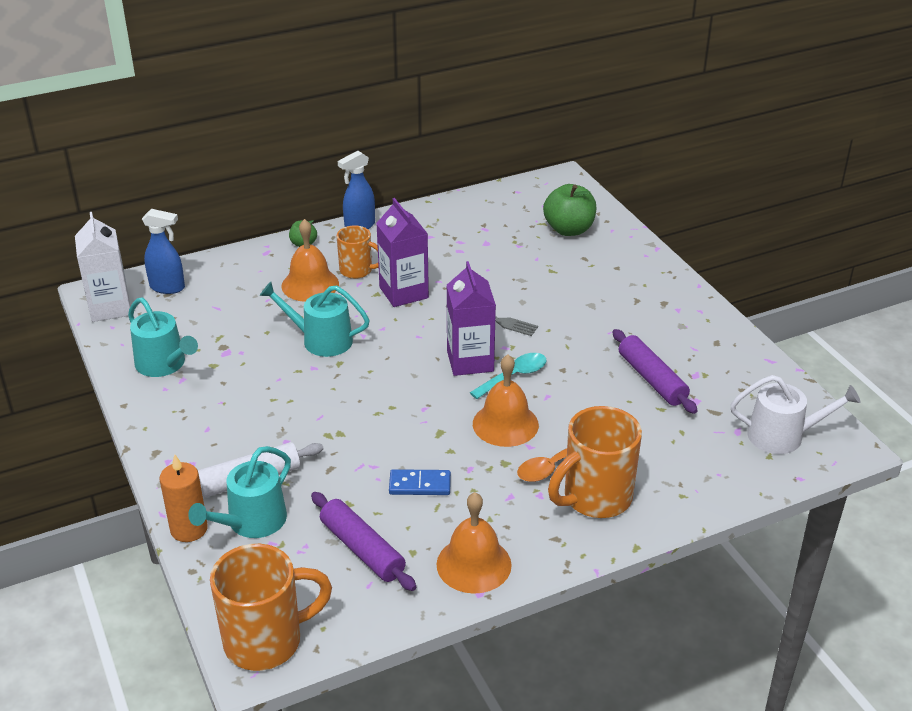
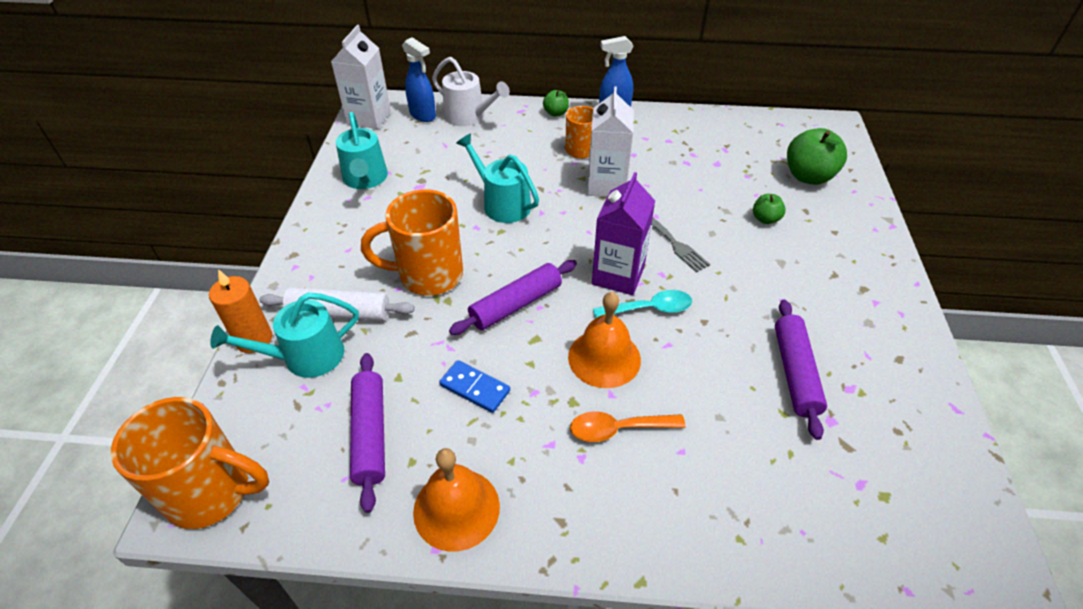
camera: 30 degrees right, 10 degrees up
orange bell [281,219,339,302] -> none
purple carton [376,198,429,307] -> white carton [587,86,634,197]
orange mug [548,406,642,518] -> orange mug moved to [361,190,463,296]
white watering can [730,375,860,454] -> white watering can moved to [432,57,510,126]
none -> purple rolling pin [449,260,577,335]
none -> green apple [753,194,786,224]

